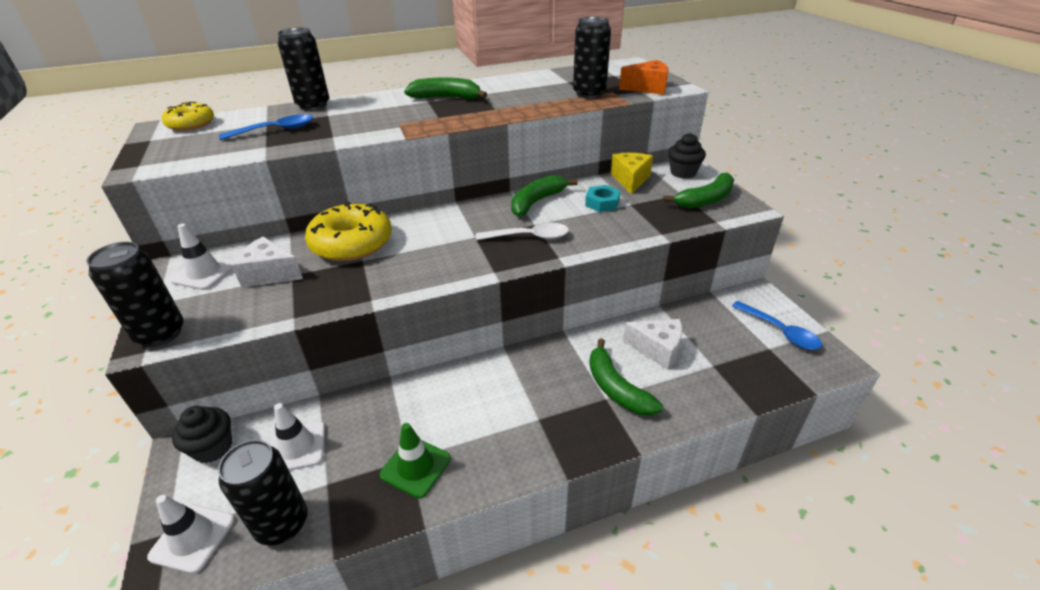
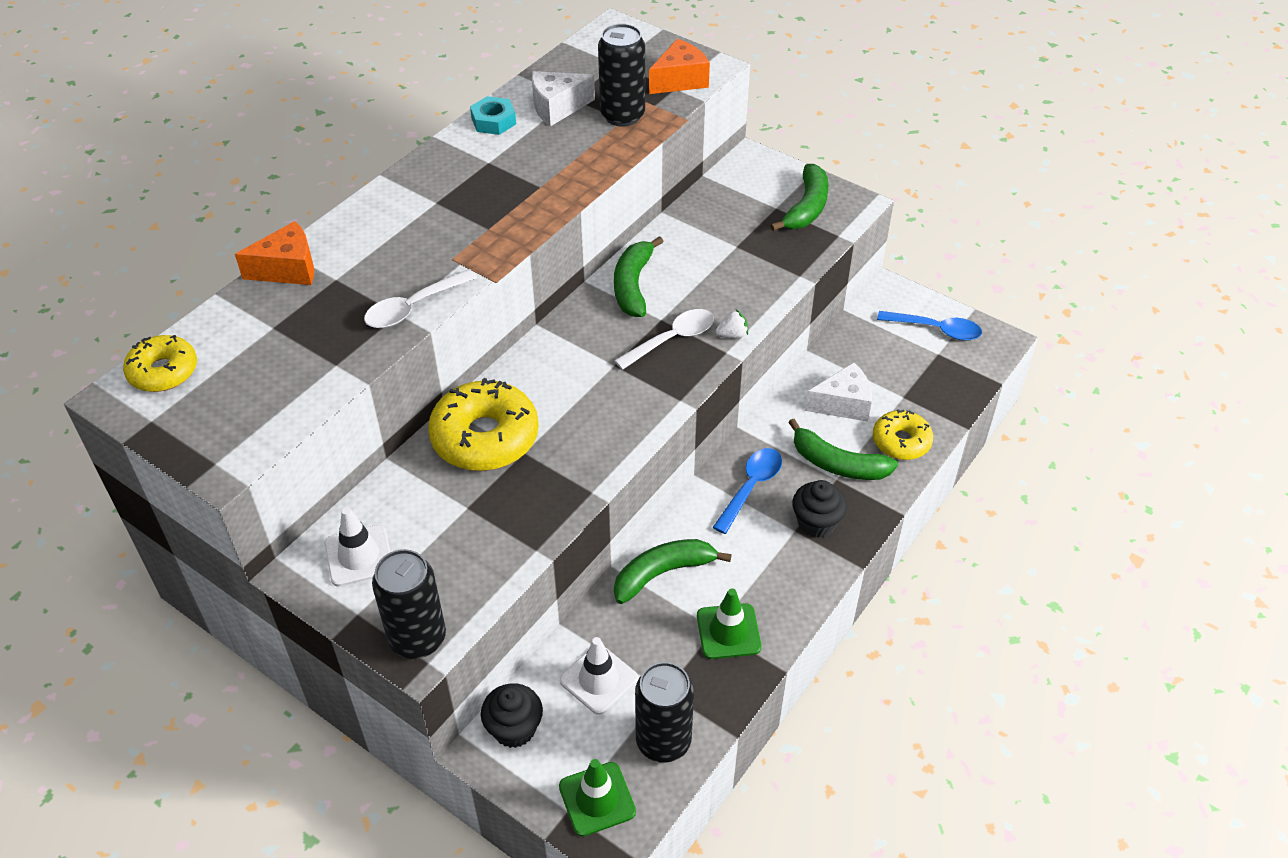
camera: 35 degrees left, 10 degrees up
white traffic cone [147,495,235,574] -> green traffic cone [559,759,636,837]
blue spoon [219,114,313,140] -> blue spoon moved to [713,448,782,534]
white cheese [232,237,303,288] -> white cheese moved to [532,71,595,126]
black can [278,27,329,111] -> orange cheese [235,221,314,285]
green banana [404,77,487,99] -> green banana moved to [614,539,732,604]
turquoise nut [585,185,620,212] -> turquoise nut moved to [470,96,516,135]
yellow cheese [611,153,653,194] -> none
black cupcake [668,133,706,179] -> black cupcake moved to [792,480,847,538]
none -> white spoon [364,269,477,328]
none -> white strawberry [716,310,748,338]
none -> yellow donut [873,409,933,460]

